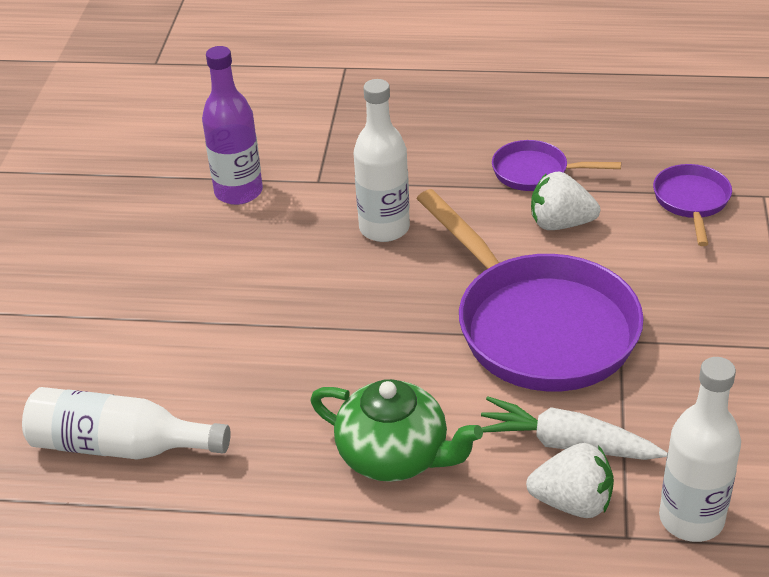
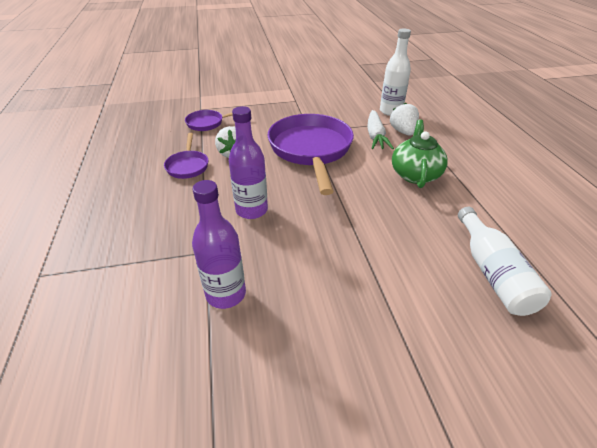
camera: 110 degrees left, 0 degrees up
white bottle [354,79,410,242] -> purple bottle [229,106,268,219]
purple pan [417,189,644,391] -> purple pan turned 45 degrees counterclockwise [268,114,354,195]

